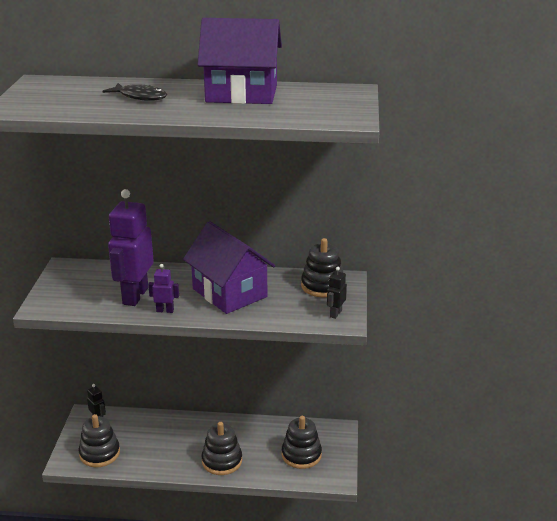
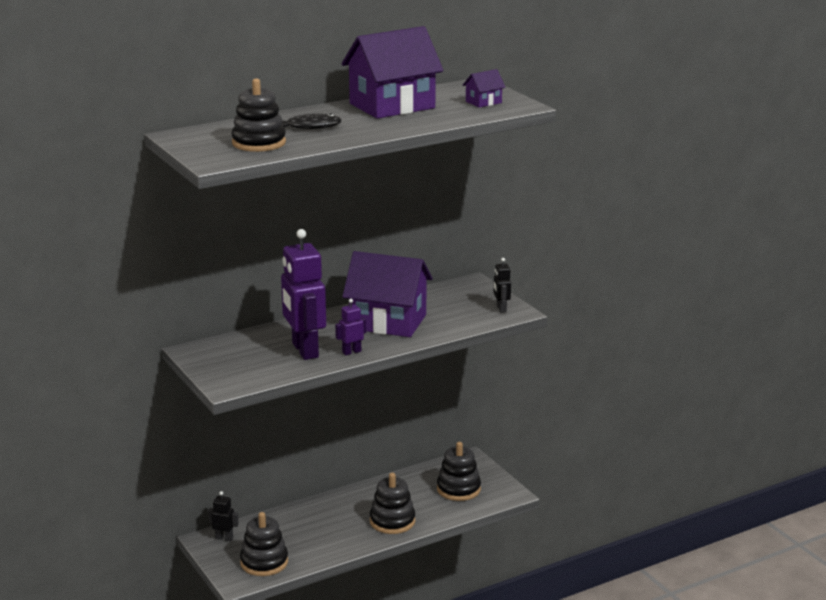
camera: 35 degrees left, 5 degrees down
black stacking toy [301,238,343,297] -> black stacking toy moved to [232,79,286,152]
none -> purple house [463,69,506,108]

